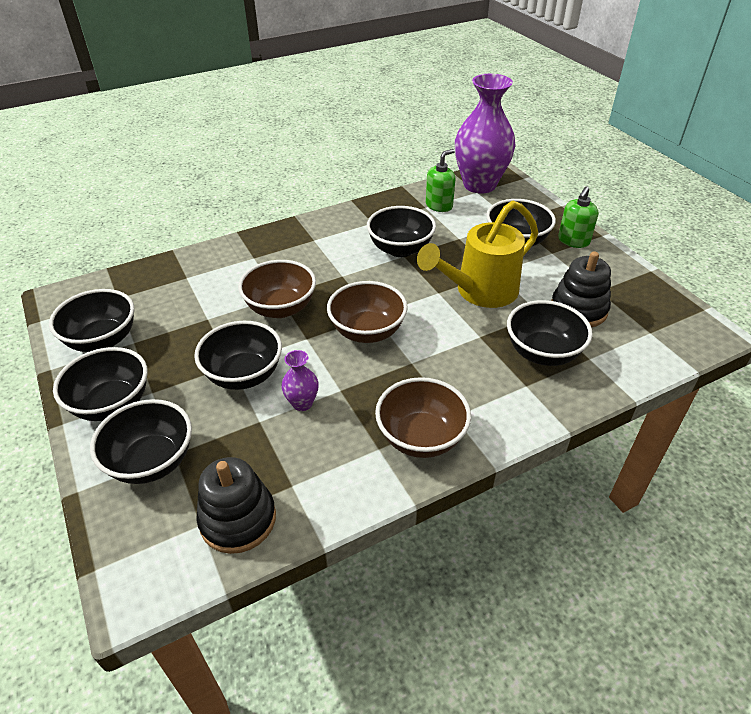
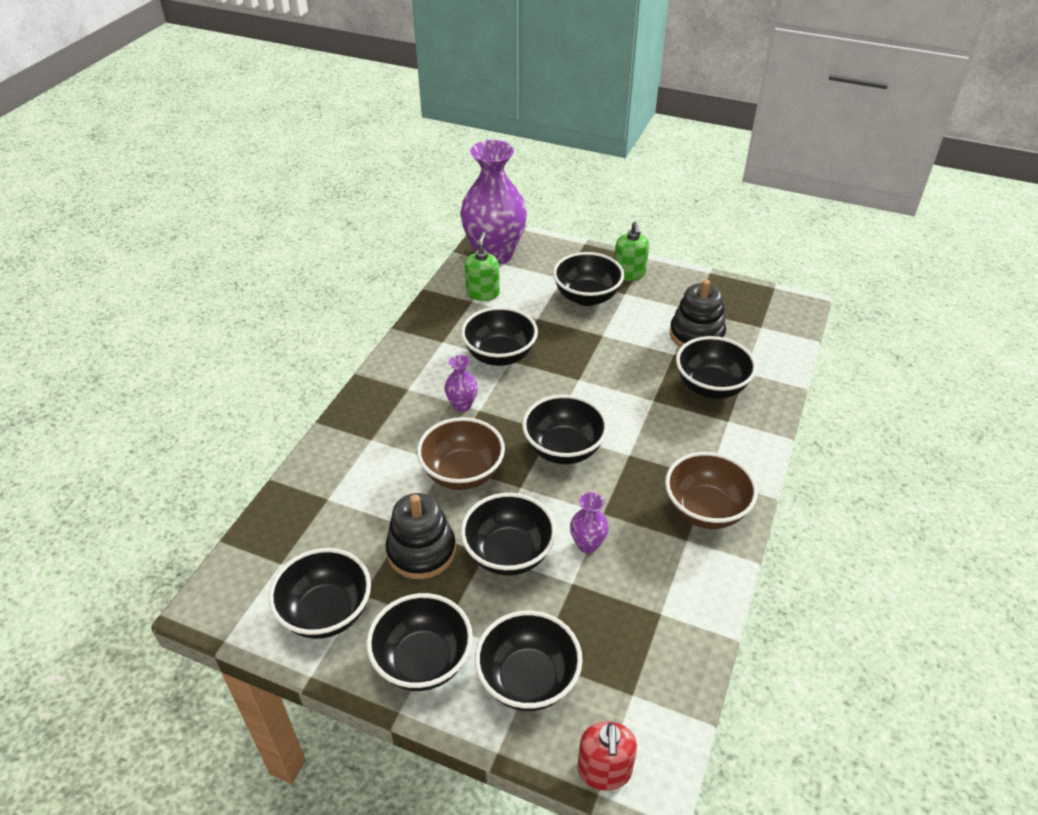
camera: 40 degrees left, 0 degrees up
black stacking toy [196,457,276,554] -> black stacking toy moved to [386,493,456,579]
brown bowl [327,281,408,343] -> black bowl [522,394,608,464]
yellow watering can [417,201,538,308] -> none
none -> purple vase [444,355,478,412]
none -> red soap dispenser [577,721,637,791]

